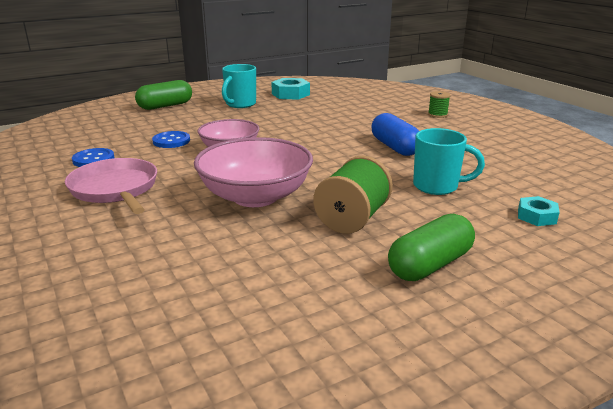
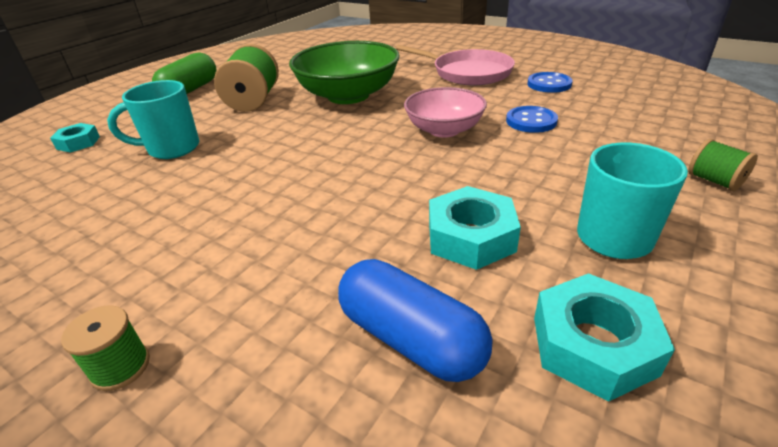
camera: 155 degrees right, 10 degrees up
green capsule [135,80,192,110] -> green spool [688,139,758,191]
pink bowl [194,137,313,207] -> green bowl [289,41,400,104]
blue capsule [371,113,419,156] -> blue capsule moved to [338,259,492,382]
none -> turquoise nut [429,186,521,270]

